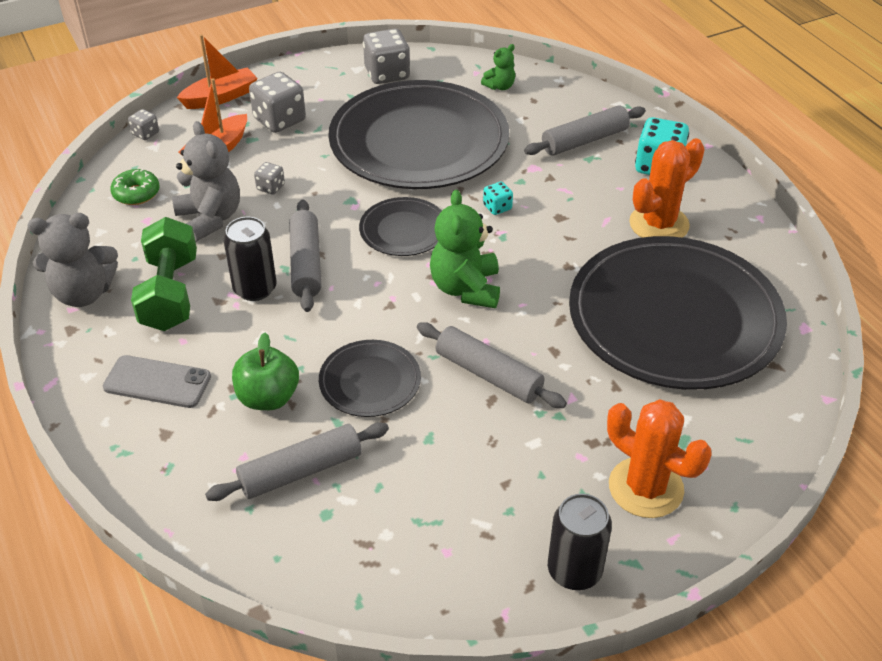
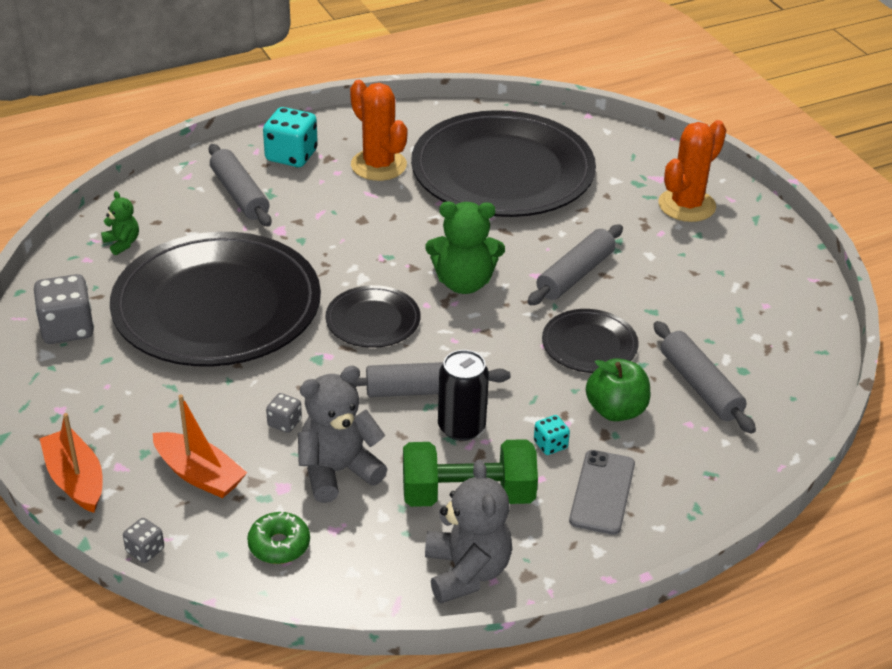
camera: 90 degrees left, 5 degrees down
grey dice [249,72,306,133] -> none
turquoise dice [483,182,513,215] -> turquoise dice moved to [534,415,570,455]
black can [548,494,612,590] -> none

